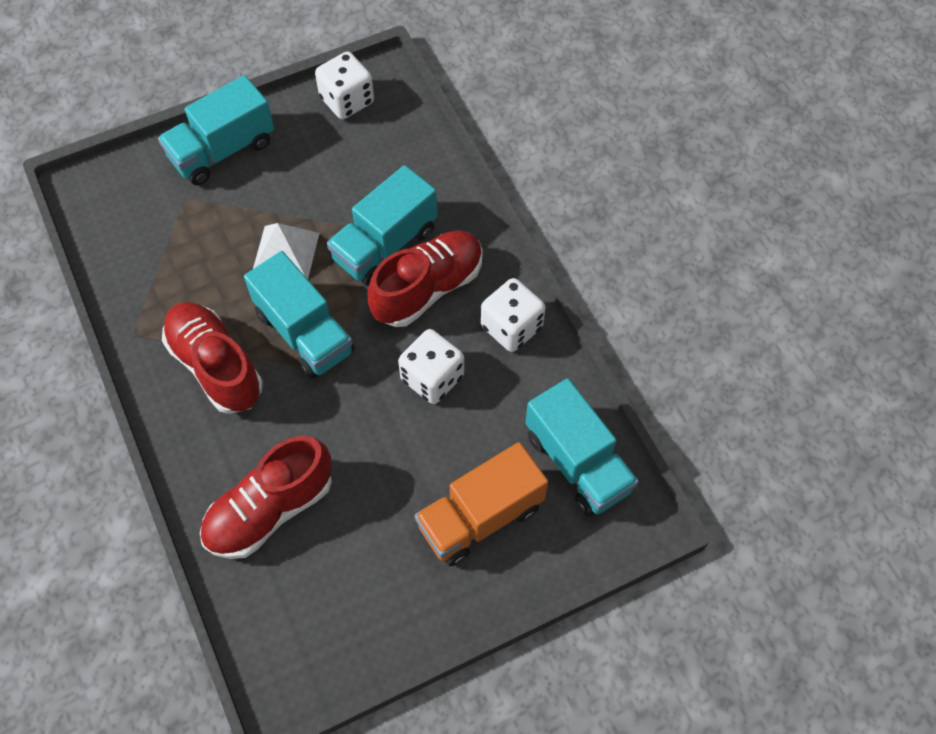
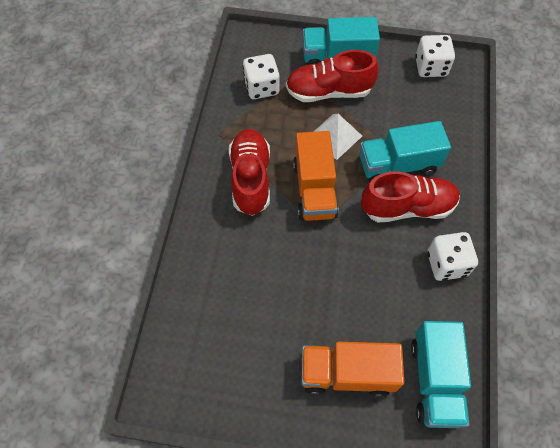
camera: 35 degrees right, 0 degrees up
red shoe [200,436,332,559] -> red shoe moved to [286,50,379,102]
turquoise truck [244,251,355,379] -> orange truck [293,131,339,221]
white dice [398,329,464,404] -> white dice moved to [243,54,280,99]

